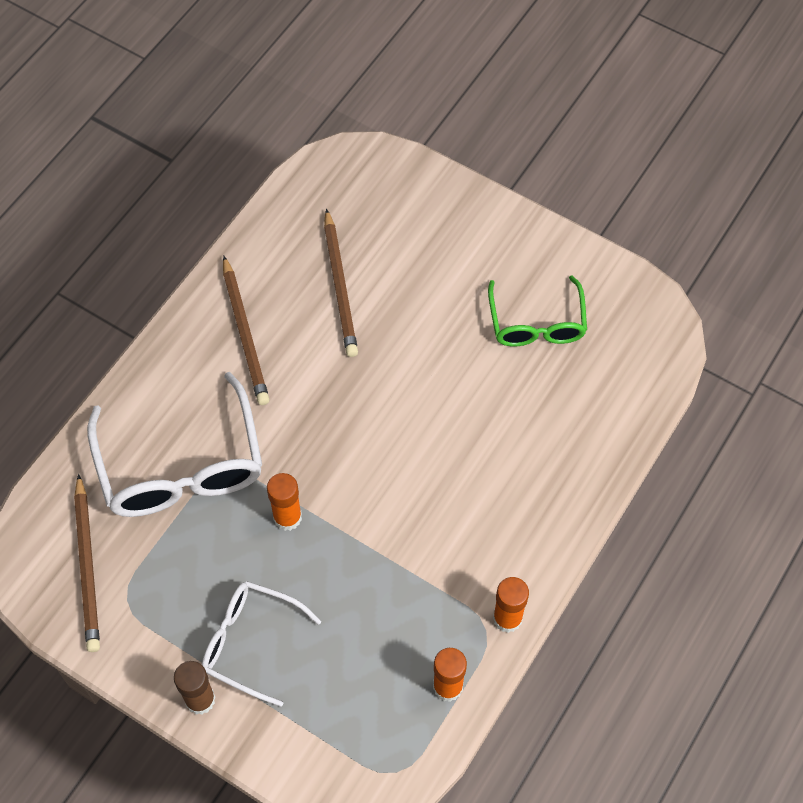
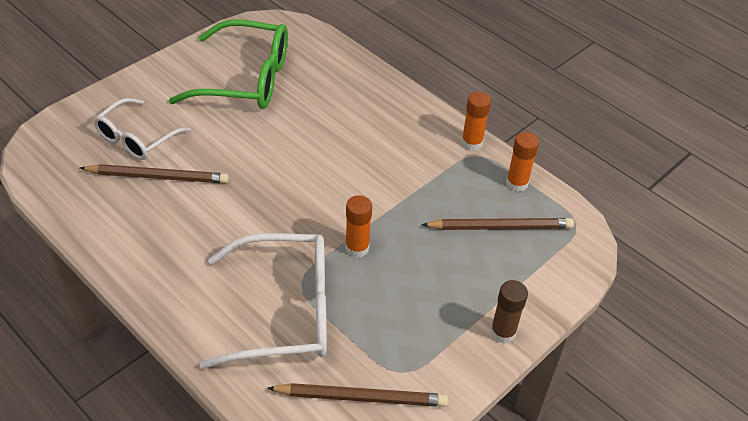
camera: 80 degrees left, 15 degrees down
white glasses [202,581,321,707] -> white glasses moved to [93,98,191,160]
brown pencil [223,256,270,405] -> brown pencil moved to [422,218,574,230]
green glasses [488,275,587,346] -> green glasses [169,20,288,109], size x1.62

